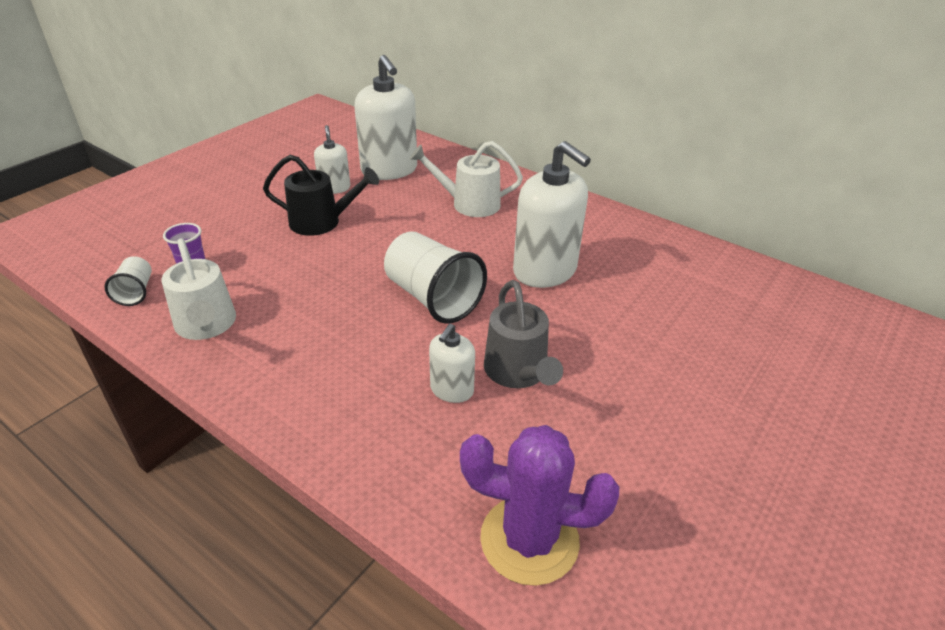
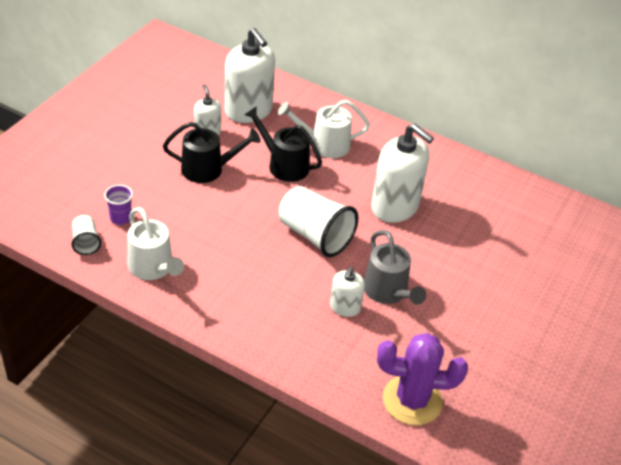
camera: 10 degrees left, 5 degrees up
none -> black watering can [244,106,322,182]

